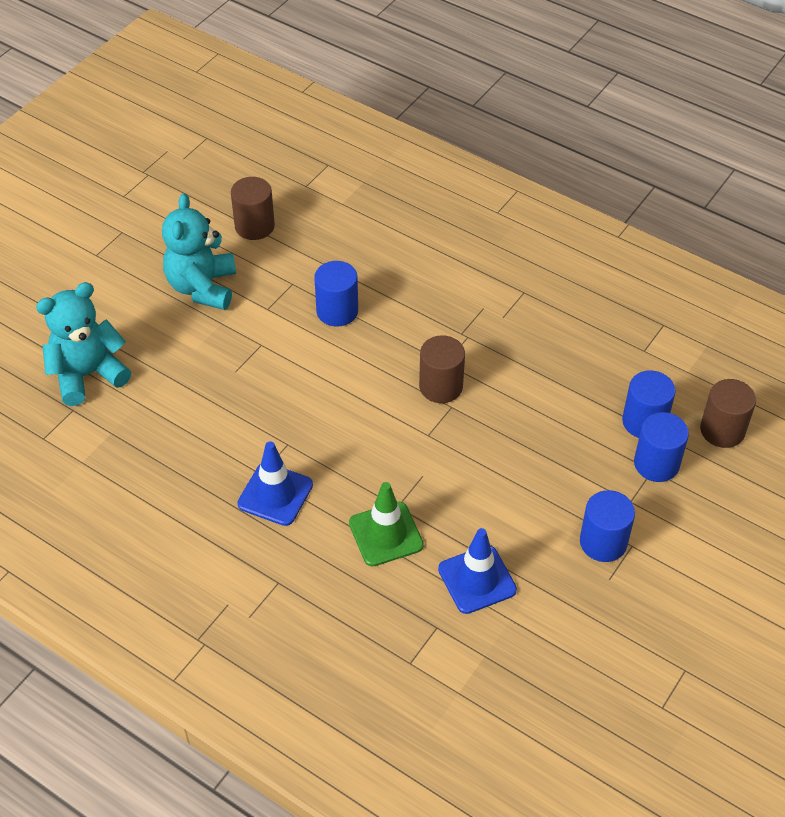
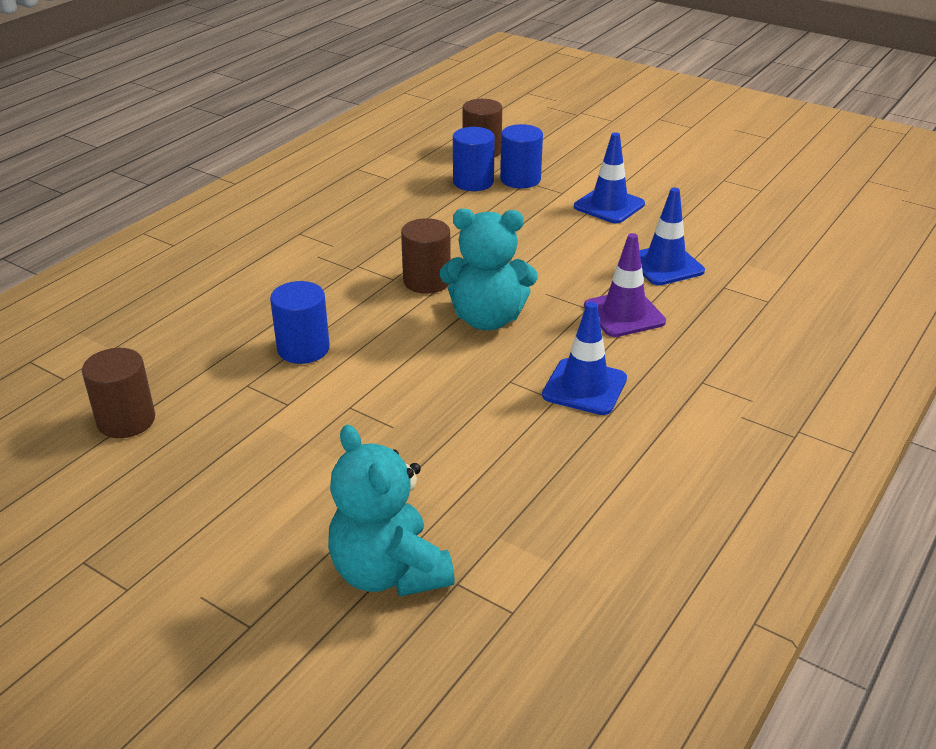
camera: 90 degrees left, 15 degrees down
turquoise teddy bear [162,193,236,310] -> turquoise teddy bear moved to [440,209,538,330]
green traffic cone [349,482,424,567] -> purple traffic cone [584,233,666,337]
blue cylinder [580,490,635,562] -> blue traffic cone [574,132,645,223]

